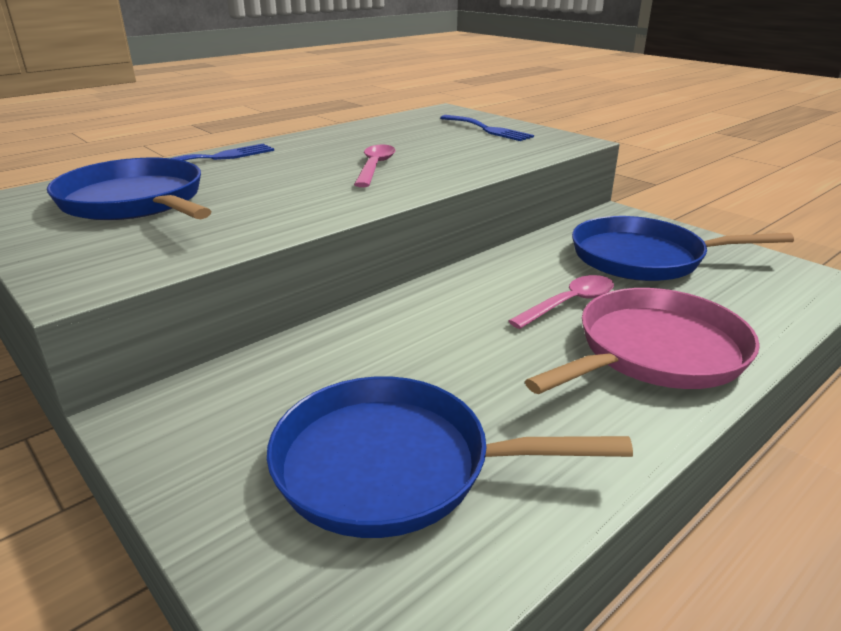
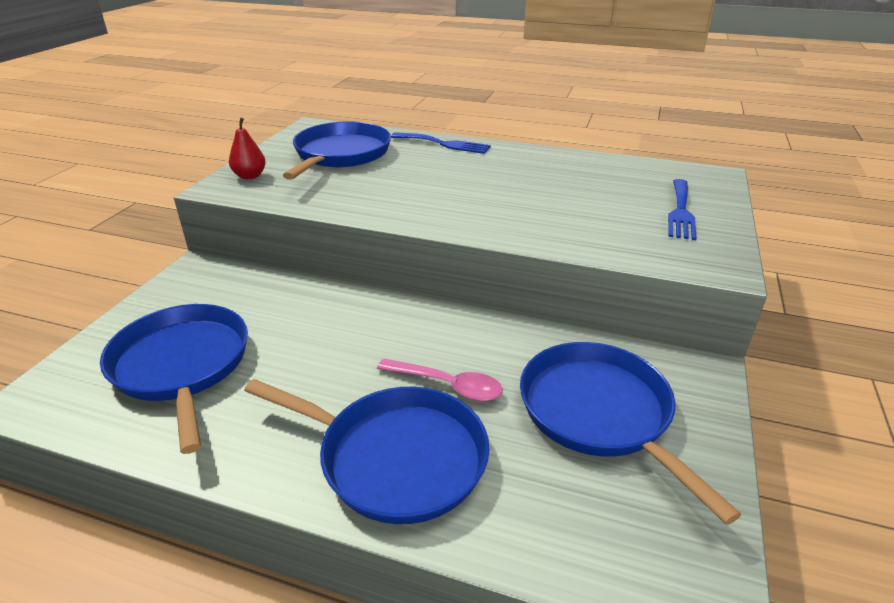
camera: 60 degrees right, 5 degrees up
pink spoon [354,145,395,187] -> none
pink pan [525,288,760,394] -> blue pan [244,379,490,524]
none -> red pear [229,118,266,179]

